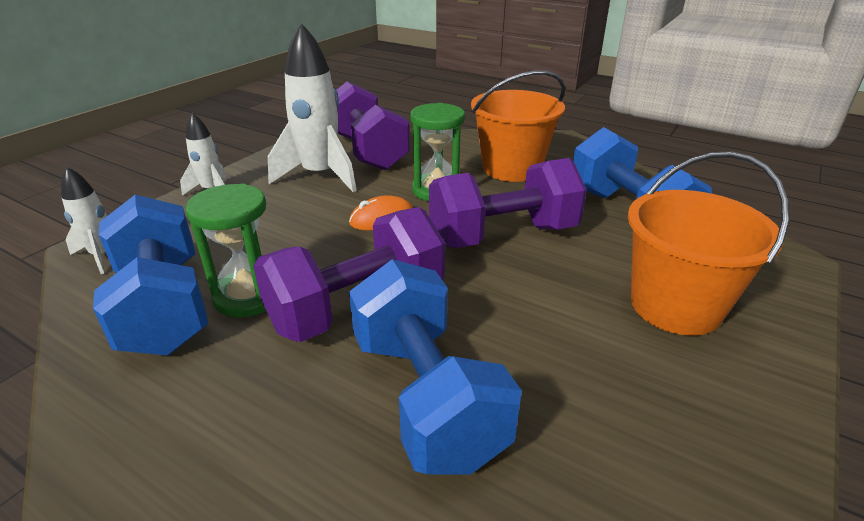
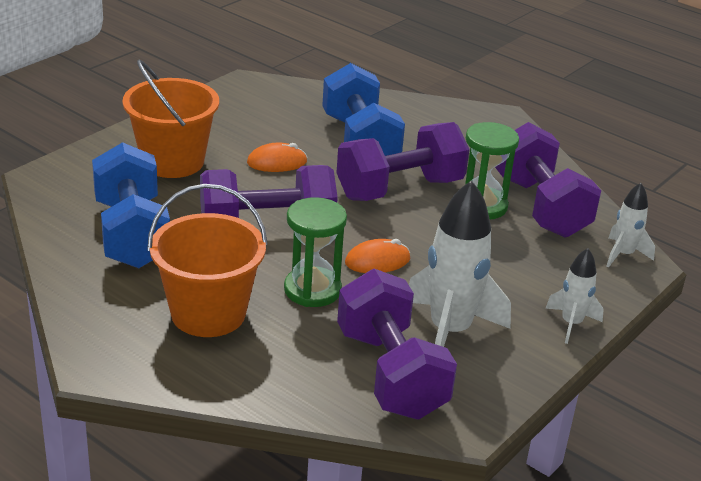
camera: 175 degrees left, 0 degrees up
blue dumbbell [93,194,209,355] -> purple dumbbell [495,122,601,238]
none -> orange mouse [247,143,307,172]

